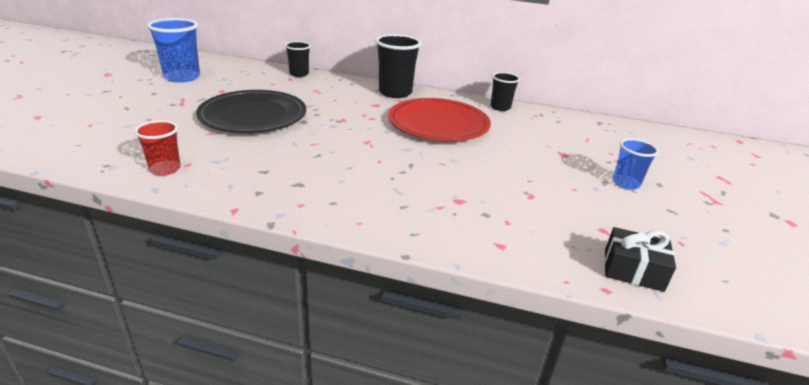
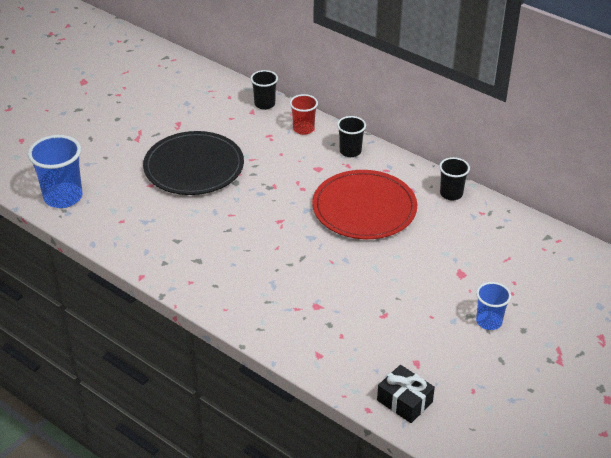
camera: 25 degrees right, 10 degrees up
red cup [134,120,181,176] -> red cup moved to [290,94,318,135]
blue cup [147,18,200,83] -> blue cup moved to [28,135,82,208]
black cup [375,34,422,98] -> black cup [337,116,366,157], size x0.60

